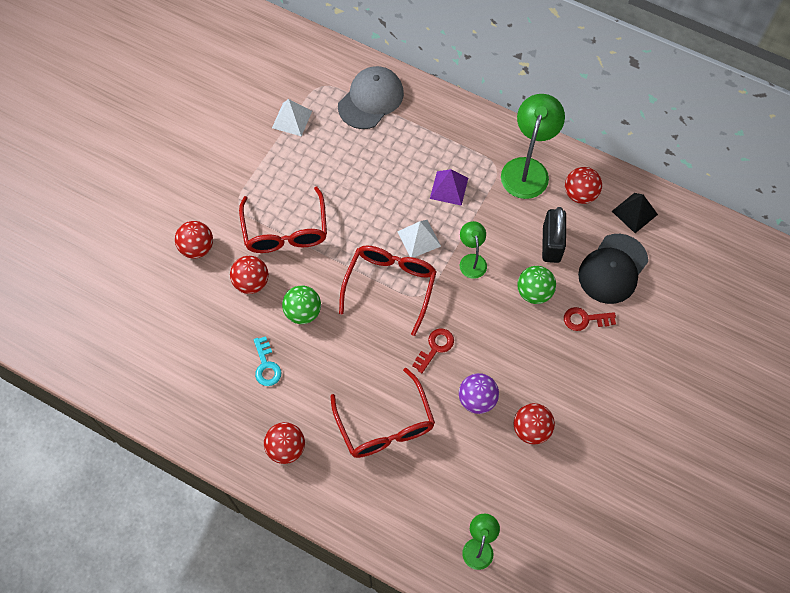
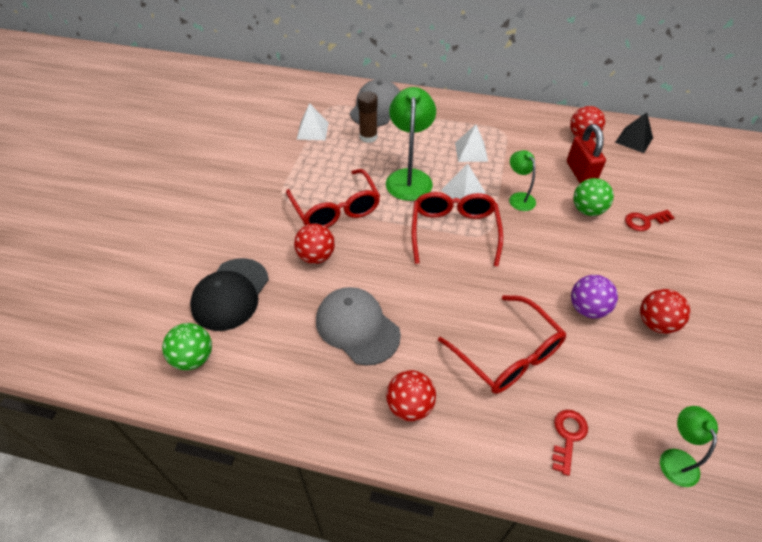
camera: 15 degrees left, 15 degrees down
red ball [175,221,213,259] -> none
turquoise key [254,336,281,386] -> grey cap [316,287,401,366]
green ball [282,285,321,324] -> green ball moved to [162,323,212,370]
red key [412,328,454,373] -> red key moved to [552,410,588,476]
purple pyramid [430,169,468,206] -> white pyramid [455,124,488,162]
green lamp [501,94,565,199] -> green lamp moved to [386,87,436,201]
black padlock [542,207,566,263] -> red padlock [567,124,606,183]
black cap [578,234,648,304] -> black cap moved to [190,258,269,331]
none -> brown glue stick [358,92,378,143]

